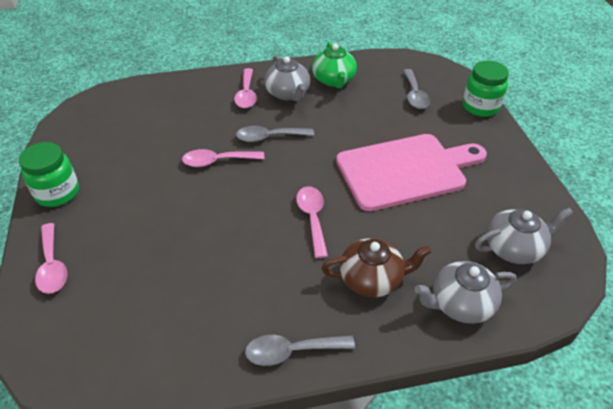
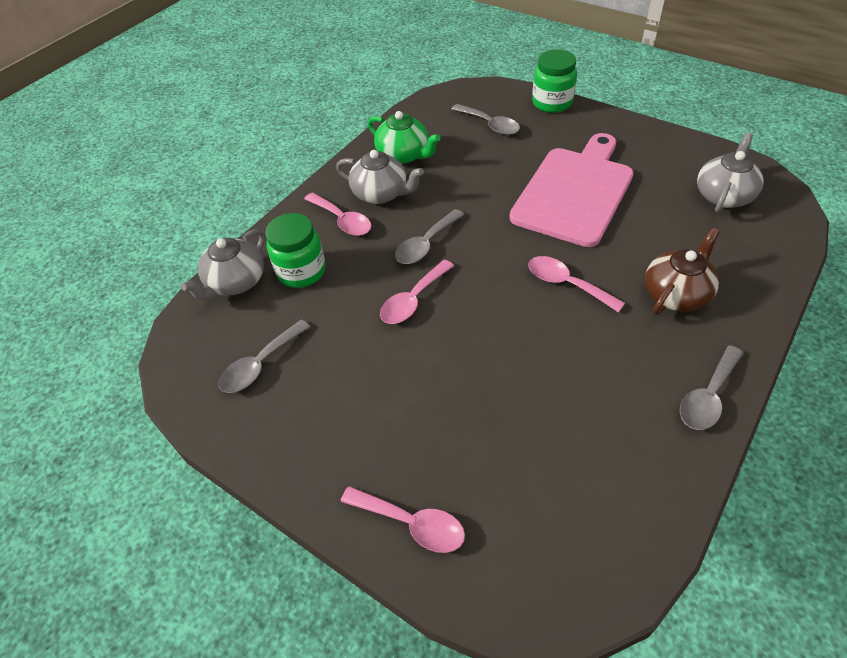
camera: 40 degrees left, 5 degrees up
green jar [19,142,79,207] -> green jar moved to [265,213,326,288]
grey teapot [415,261,516,324] -> grey teapot moved to [181,229,265,300]
none -> grey spoon [219,320,310,393]

